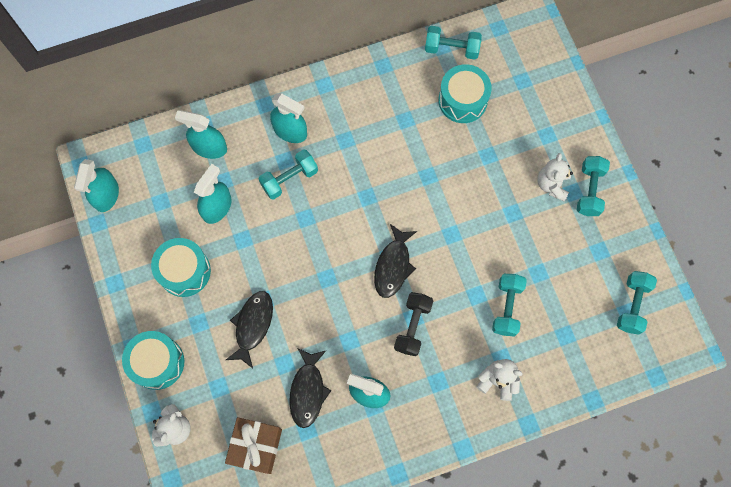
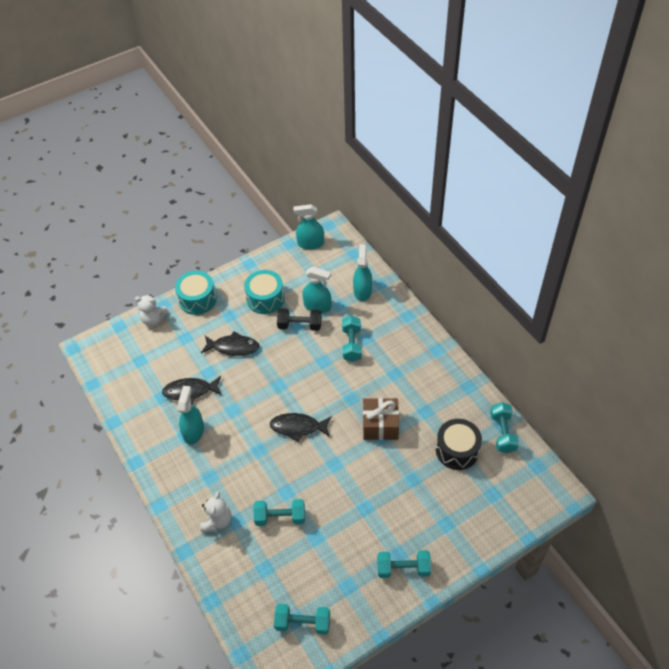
camera: 80 degrees right, 20 degrees down
brown gift [225,417,282,474] -> brown gift moved to [363,398,399,440]
turquoise dumbbell [259,149,318,199] -> turquoise dumbbell turned 45 degrees clockwise [342,316,362,362]
turquoise spray bottle [270,93,307,143] -> none
black dumbbell [394,292,433,356] -> black dumbbell moved to [277,308,322,331]
turquoise drum [438,64,492,123] -> black drum [436,419,482,470]
white teddy bear [537,153,573,202] -> none

